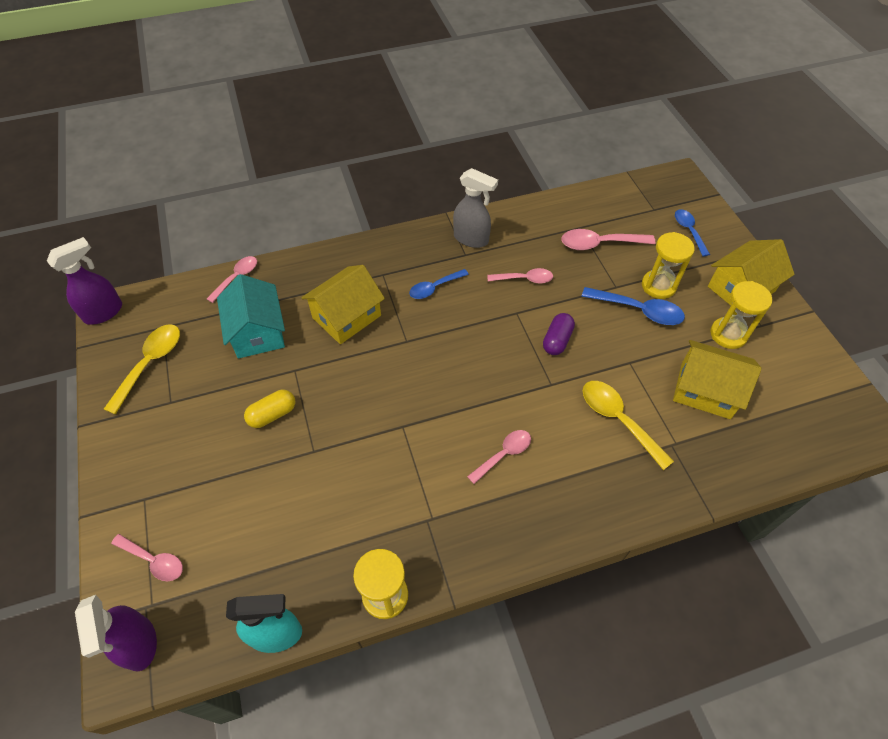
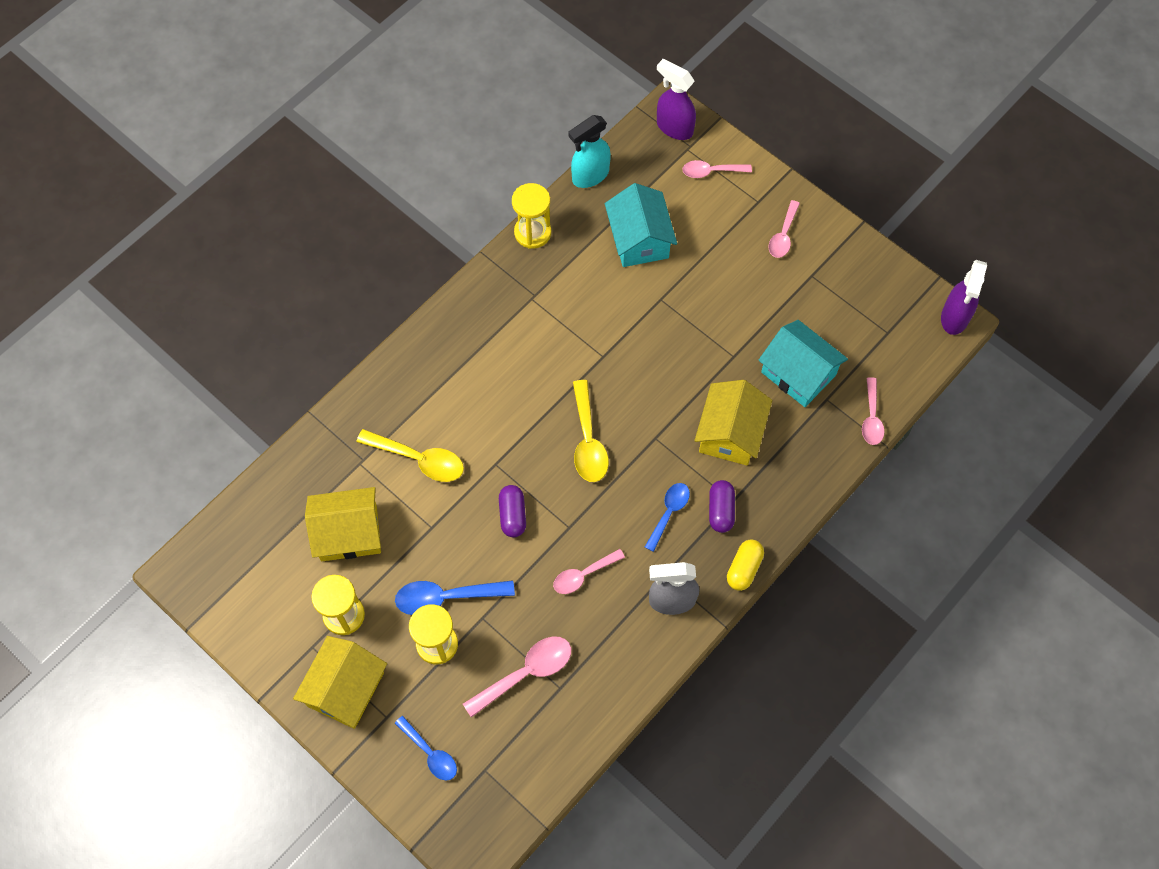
camera: 150 degrees right, 10 degrees up
yellow spoon [104,324,180,414] -> yellow spoon moved to [573,380,609,482]
yellow capsule [244,390,295,428] -> yellow capsule moved to [727,539,764,591]
pink spoon [467,430,531,484] -> pink spoon moved to [769,200,800,258]
none -> turquoise house [605,183,677,267]
none -> purple capsule [709,480,735,533]

